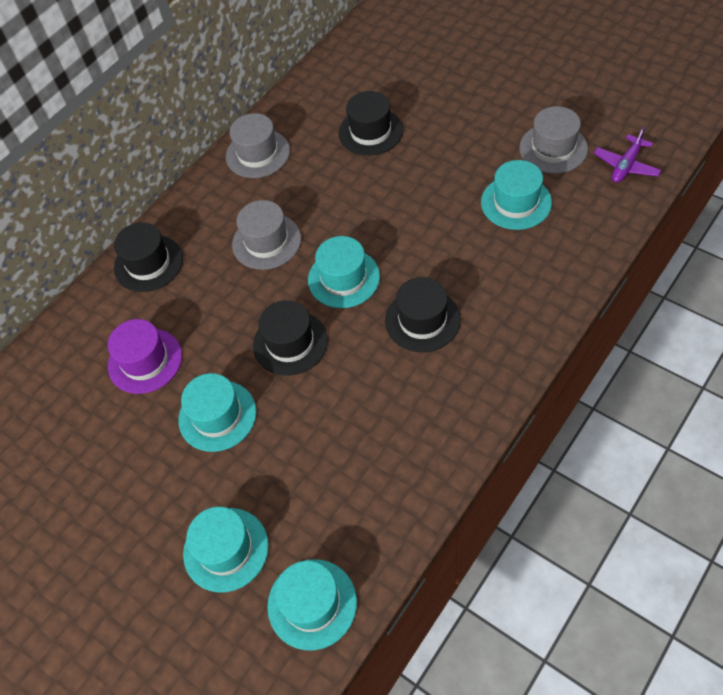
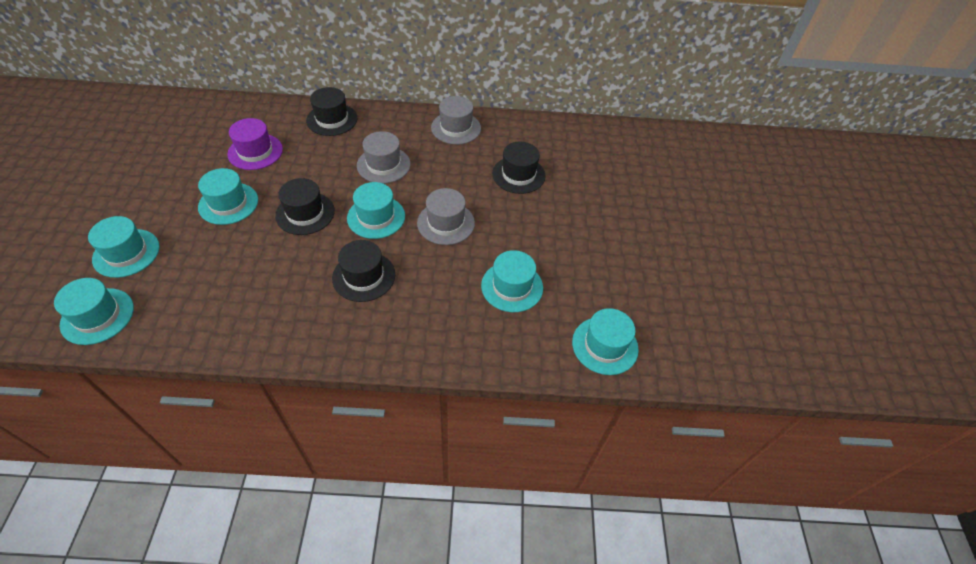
camera: 45 degrees right, 5 degrees down
grey hat [519,106,588,174] -> grey hat moved to [417,188,475,245]
purple plane [594,126,661,183] -> turquoise hat [572,308,639,375]

